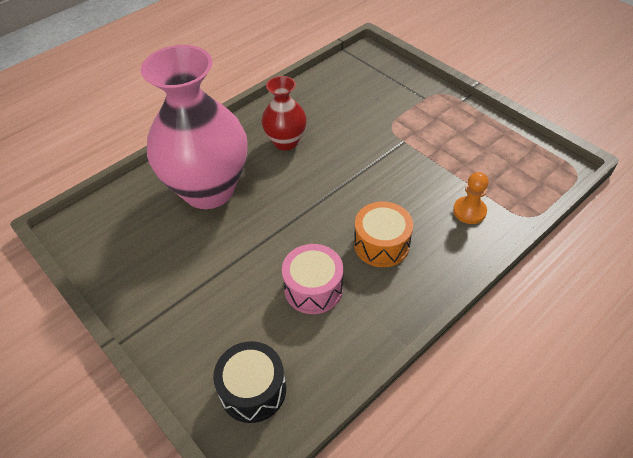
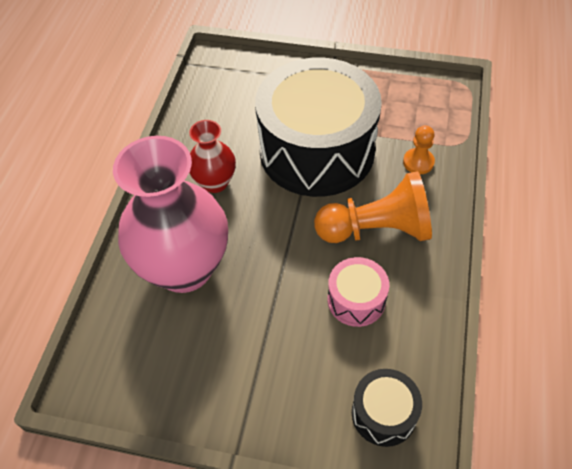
camera: 35 degrees left, 5 degrees up
orange drum [354,202,413,267] -> orange pawn [314,171,432,243]
none -> black drum [255,58,382,197]

